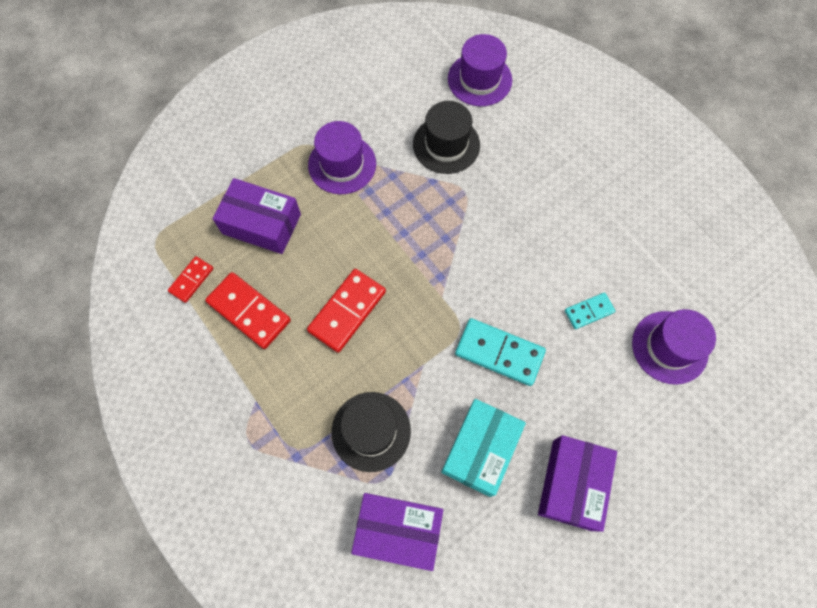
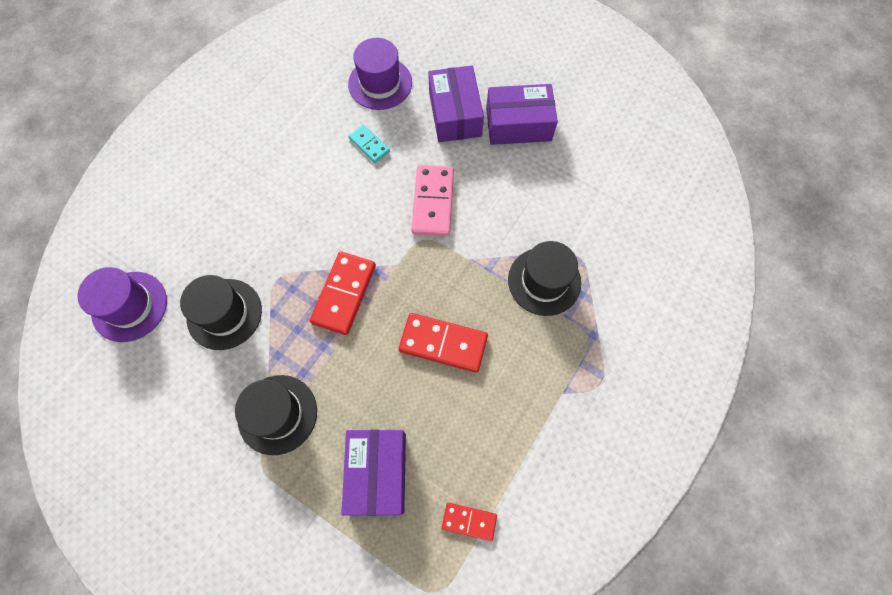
camera: 110 degrees left, 0 degrees up
red domino [205,272,291,349] -> red domino moved to [310,251,376,335]
purple hat [308,121,376,194] -> black hat [235,375,317,455]
purple box [351,493,443,571] -> purple box moved to [428,65,484,142]
turquoise box [441,399,526,497] -> none
turquoise domino [455,318,546,386] -> pink domino [411,165,454,236]

